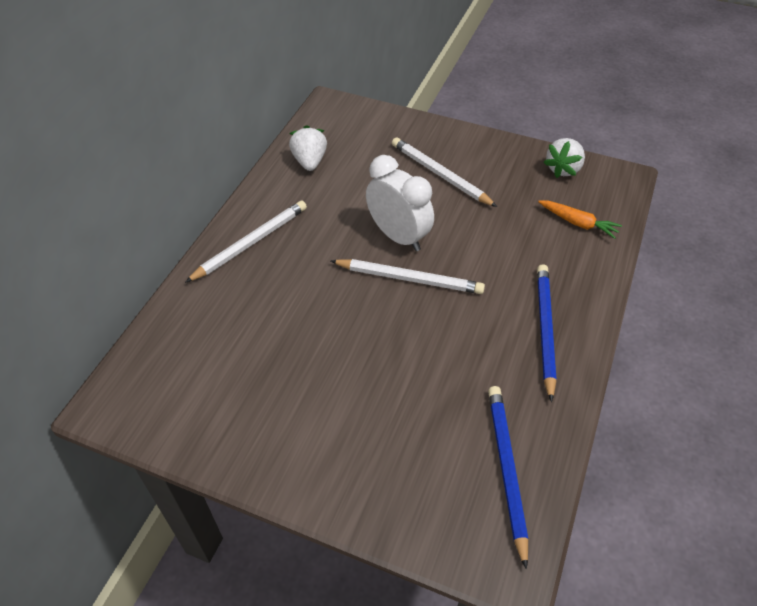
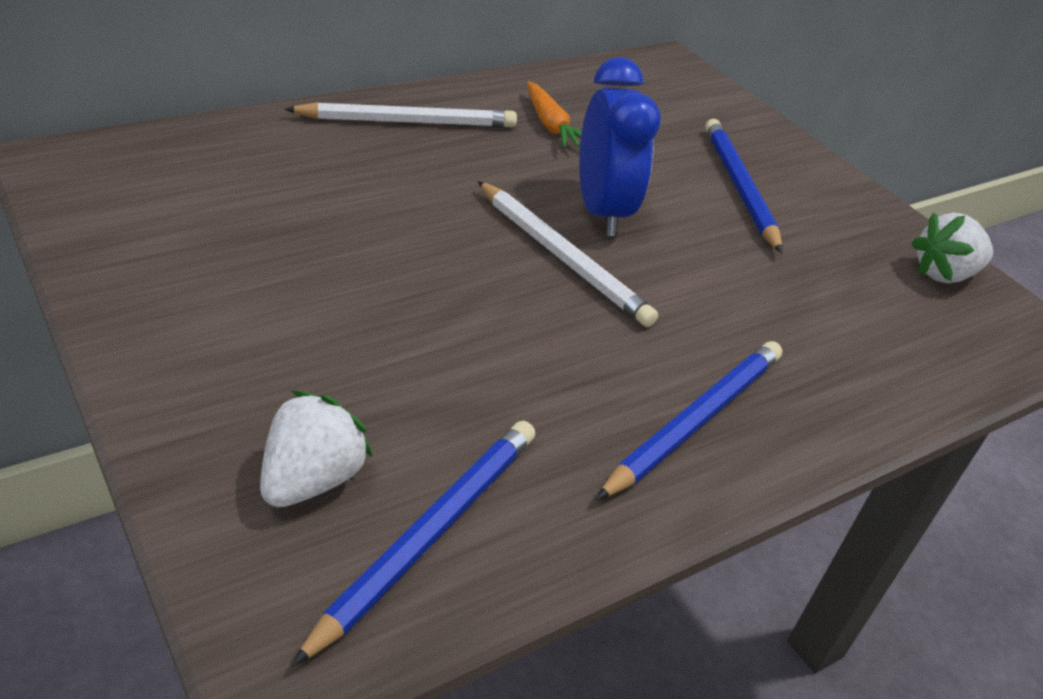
camera: 30 degrees right, 10 degrees down
white strawberry [289,125,327,171] -> white strawberry moved to [260,390,373,507]
white clock [366,155,434,251] -> blue clock [579,57,661,236]
white pencil [392,137,497,207] -> blue pencil [705,119,783,253]
orange carrot [538,200,622,239] -> orange carrot moved to [527,81,582,148]

